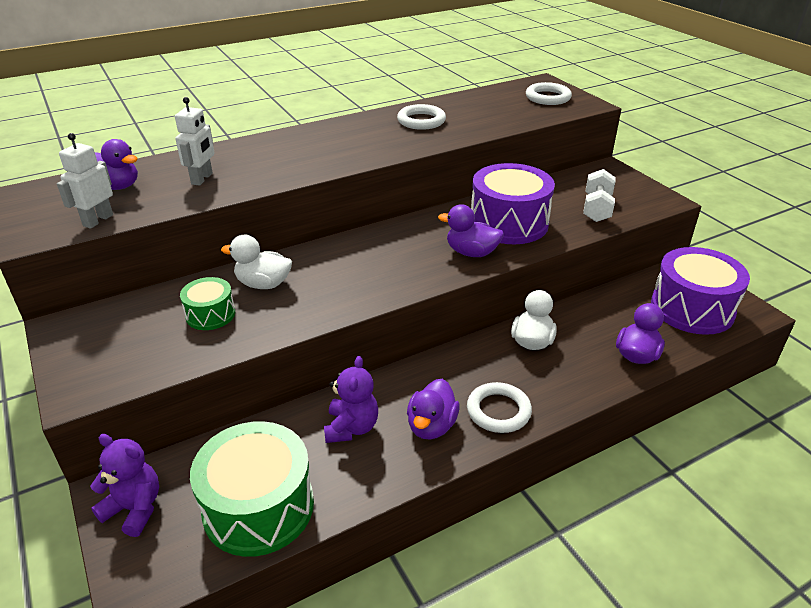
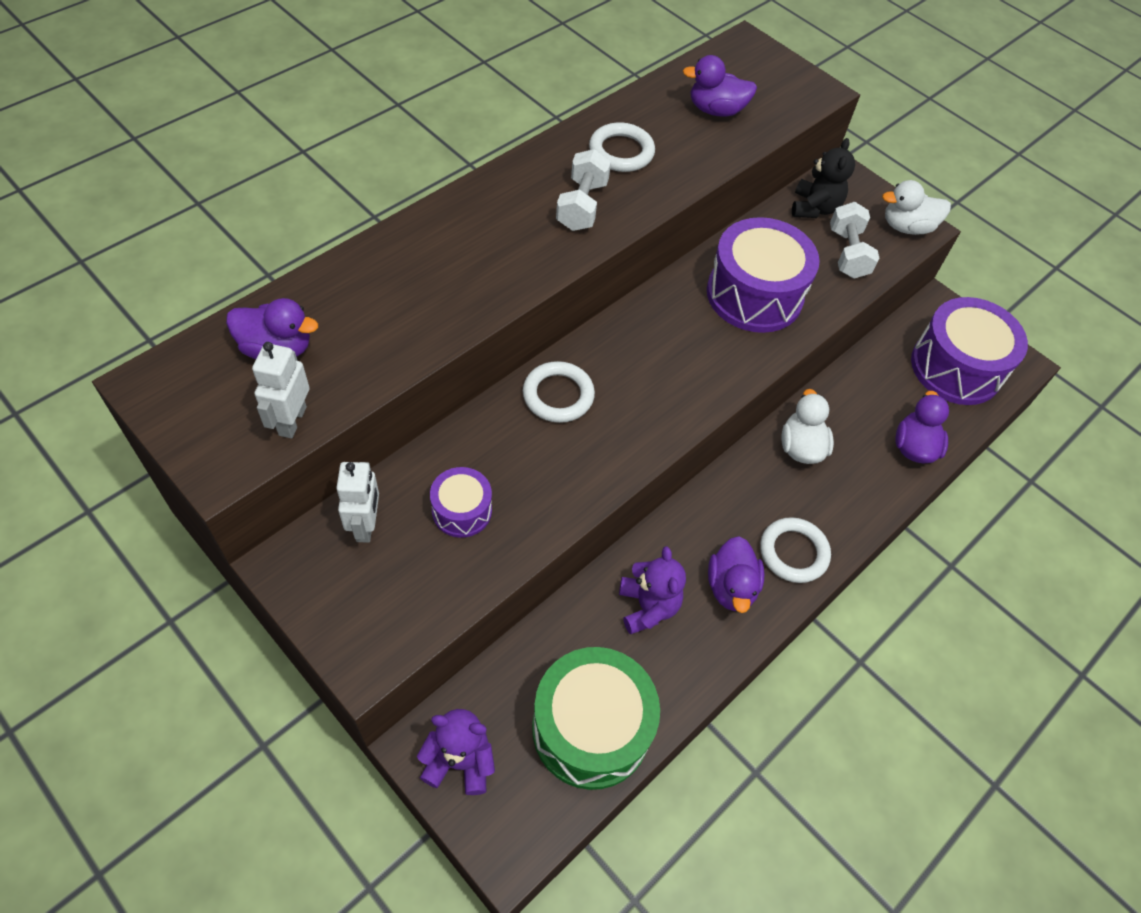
camera: 20 degrees left, 20 degrees up
white robot [175,97,214,186] -> white robot moved to [336,462,379,543]
green drum [180,277,235,330] -> purple drum [430,467,492,538]
white duck [221,235,292,289] -> white duck moved to [882,180,951,235]
purple duck [438,204,504,257] -> purple duck moved to [683,55,757,116]
white ring [526,82,572,105] -> white ring moved to [523,361,595,423]
none -> white dumbbell [556,149,611,231]
none -> black teddy bear [792,138,855,218]

